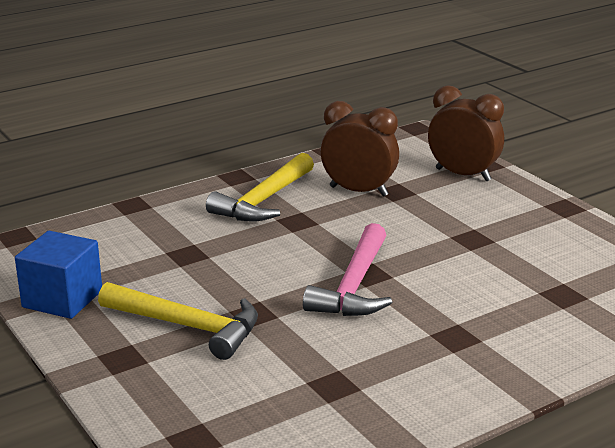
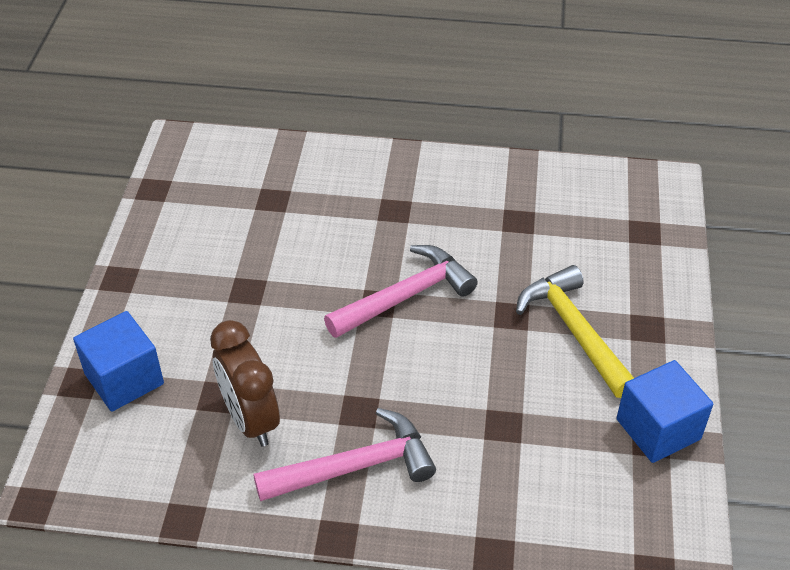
camera: 140 degrees left, 20 degrees up
yellow hammer [206,153,314,222] -> pink hammer [253,408,436,501]
brown clock [428,85,504,181] -> blue cube [73,311,164,412]

